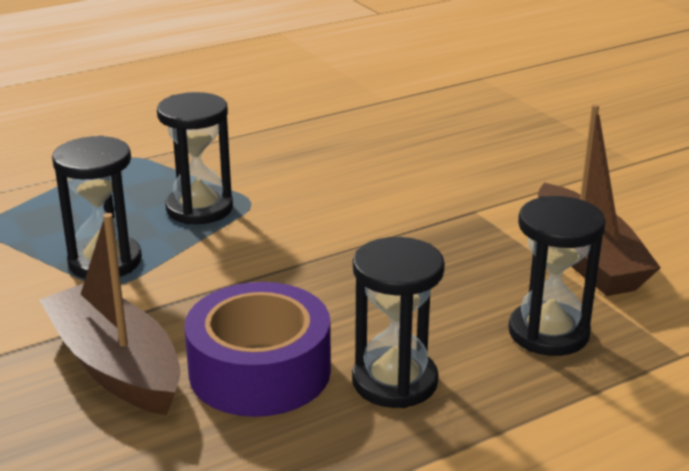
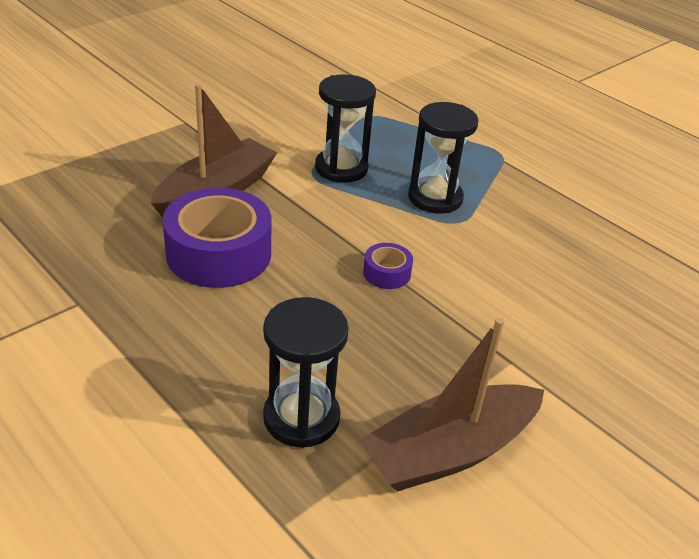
camera: 75 degrees right, 10 degrees up
black hourglass [352,237,445,408] -> none
none -> purple tape [363,243,413,289]

